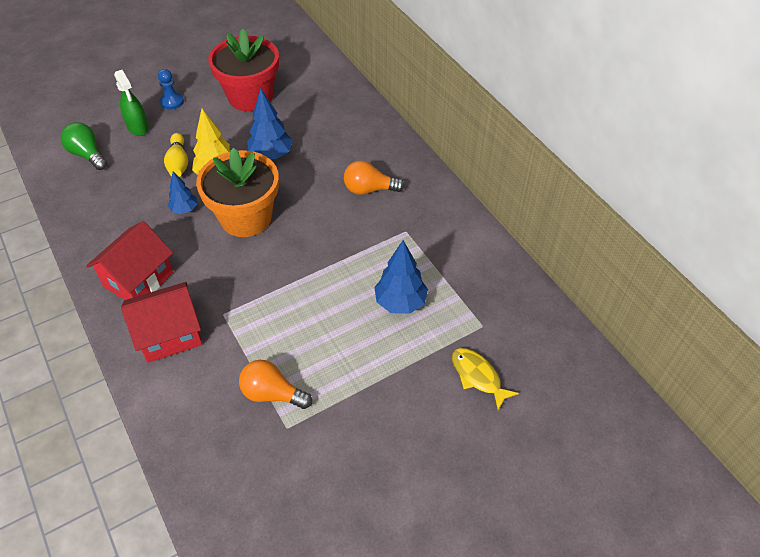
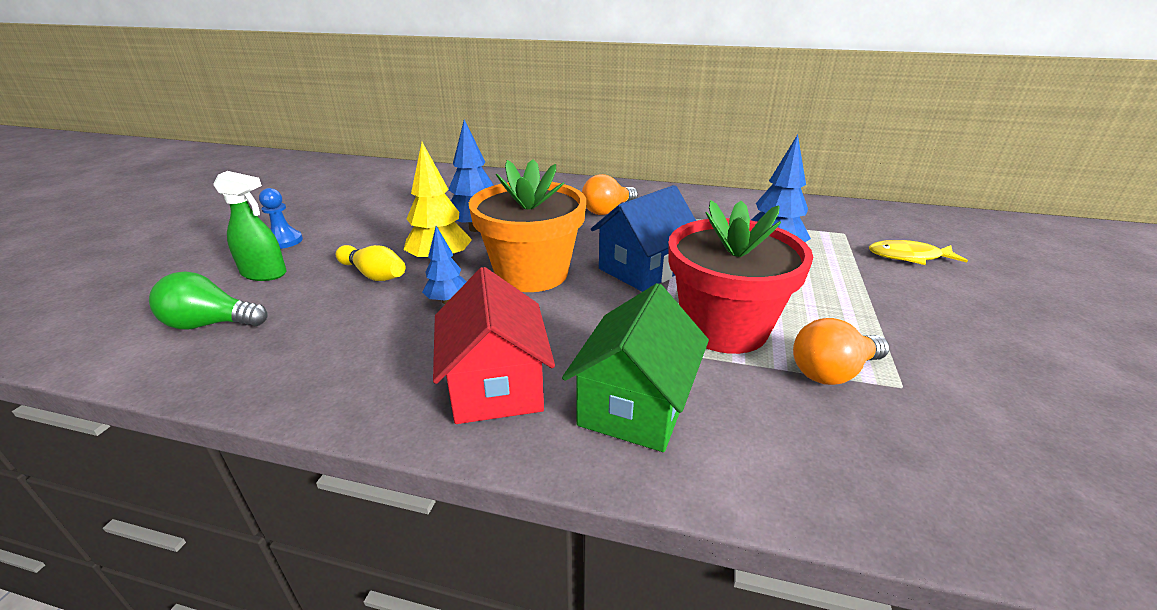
camera: 45 degrees left, 20 degrees down
red house [121,282,202,363] -> green house [562,283,709,452]
red flower pot [208,29,279,111] -> red flower pot moved to [668,200,813,354]
none -> blue house [591,185,696,292]

